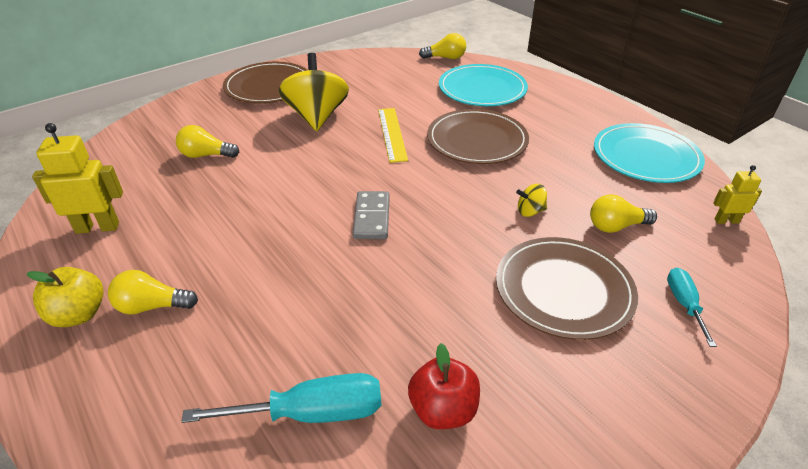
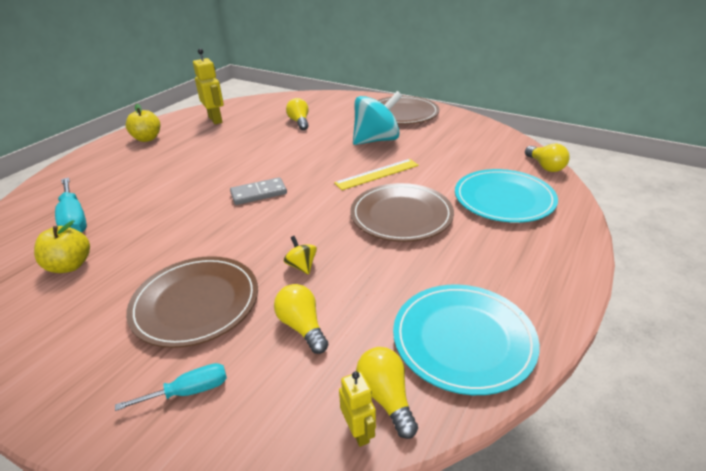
camera: 70 degrees right, 5 degrees down
yellow light bulb [108,270,198,315] -> yellow light bulb moved to [356,347,418,439]
yellow spinning top [279,53,349,131] -> turquoise spinning top [353,91,402,145]
red apple [408,343,480,429] -> yellow apple [34,220,90,273]

